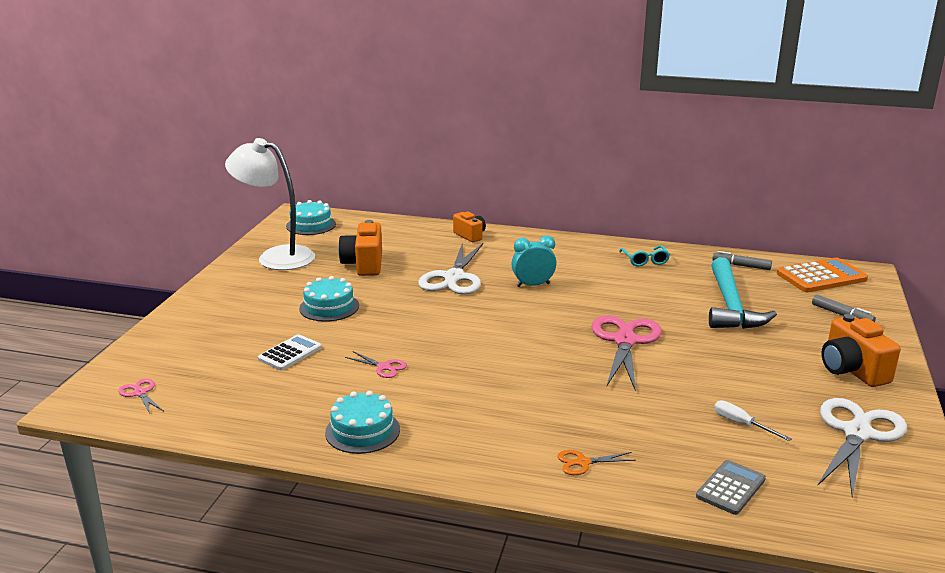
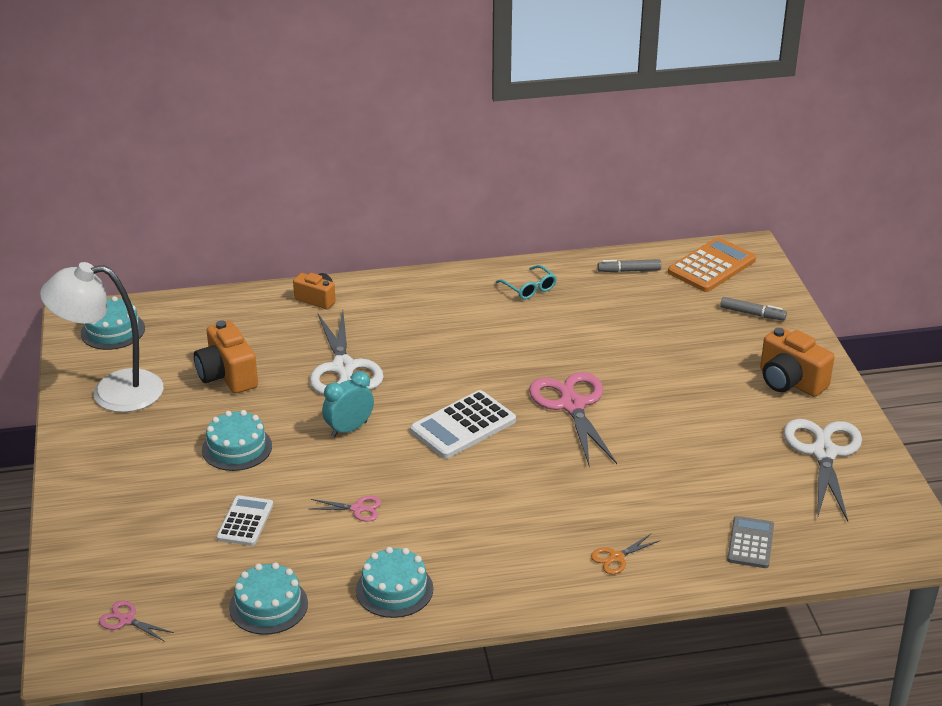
camera: 25 degrees left, 10 degrees up
turquoise clock [512,236,557,287] -> turquoise clock moved to [322,371,374,437]
turquoise hammer [709,257,777,329] -> none
white screwdriver [714,400,792,441] -> none
none -> turquoise cake [229,562,308,635]
none -> white calculator [410,390,516,459]

